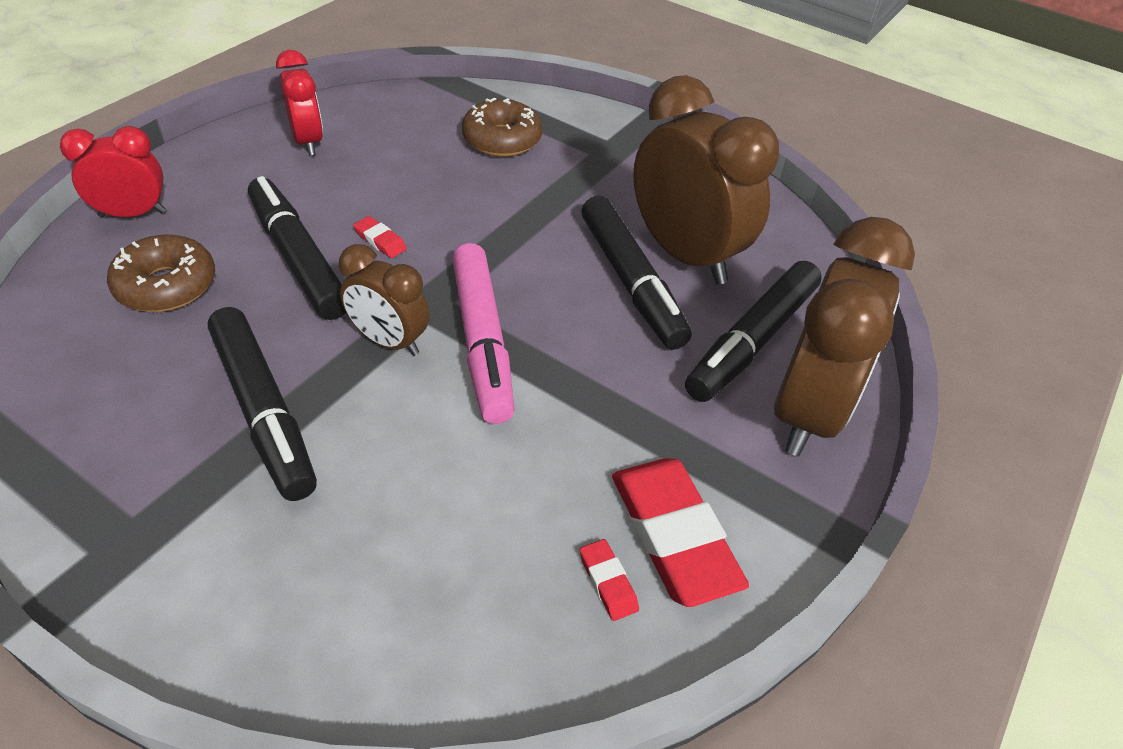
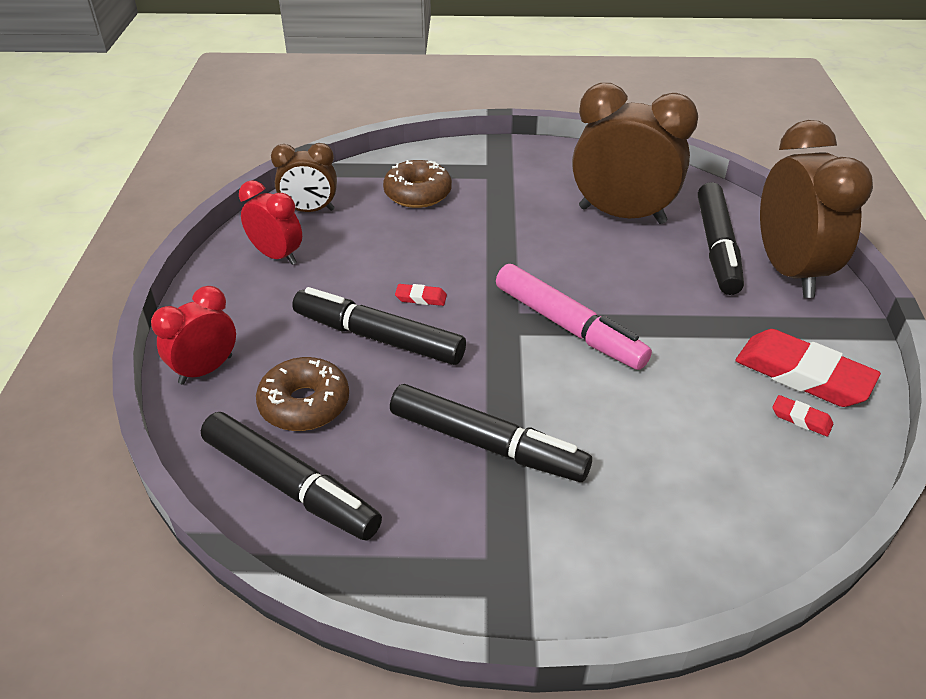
camera: 30 degrees left, 5 degrees down
brown clock [339,244,429,356] -> brown clock moved to [271,143,337,212]
black marker [581,196,692,350] -> black marker moved to [201,412,382,540]

